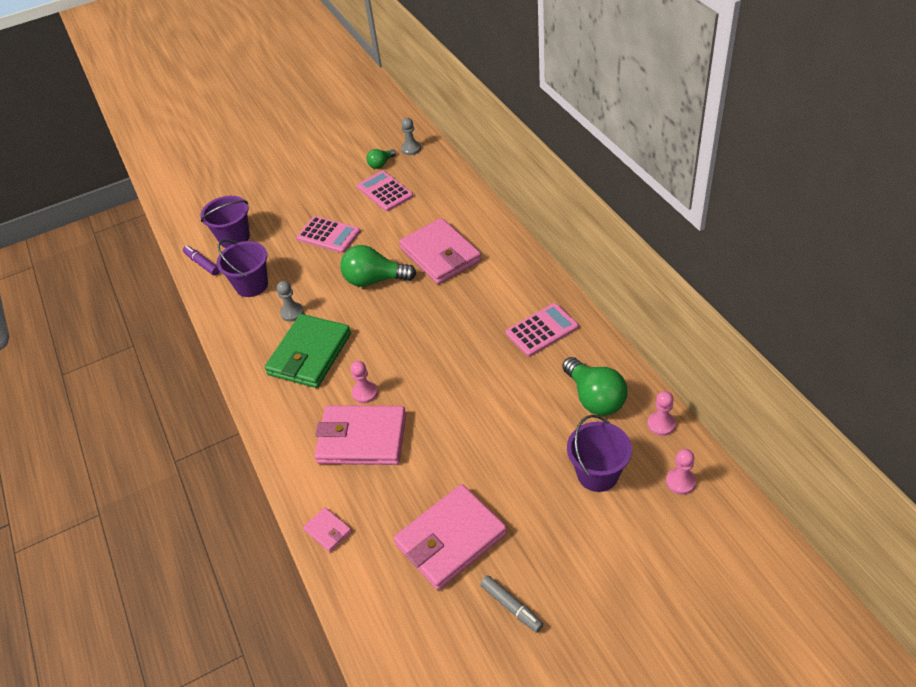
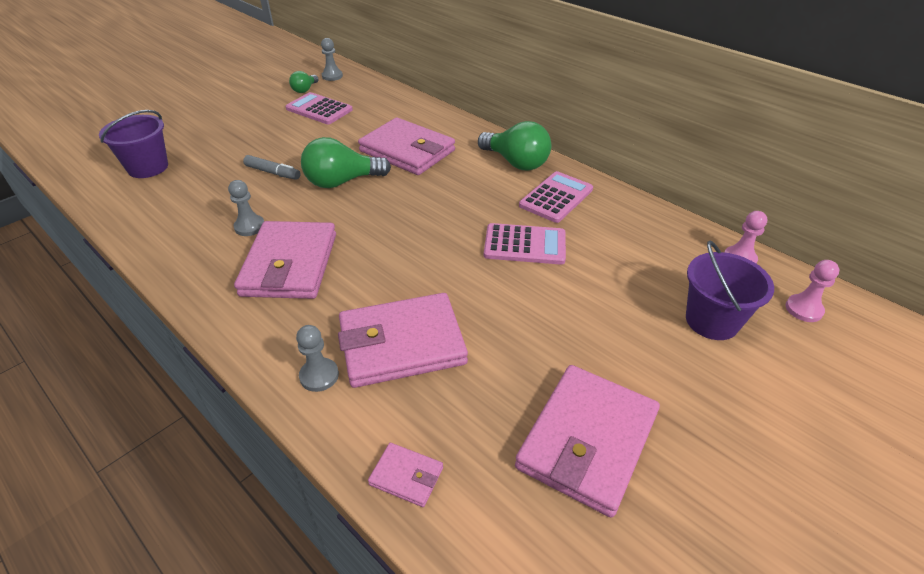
camera: 25 degrees left, 5 degrees down
purple marker [183,246,219,275] -> none
purple bucket [217,239,268,297] -> none
green wallet [265,314,351,388] -> pink wallet [234,221,336,299]
pink calculator [296,216,360,253] -> pink calculator moved to [484,223,566,265]
pink pawn [351,361,378,403] -> none
grey marker [480,575,543,633] -> grey marker moved to [243,155,301,180]
green light bulb [562,357,628,416] -> green light bulb moved to [478,121,551,171]
none -> grey pawn [296,325,339,392]

